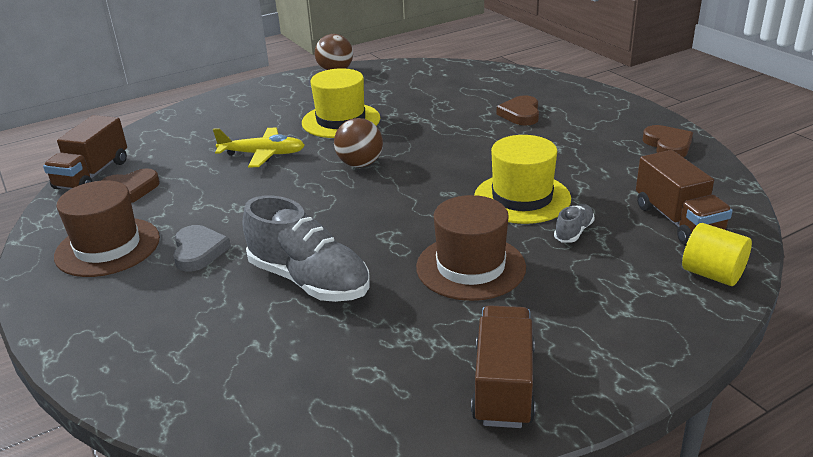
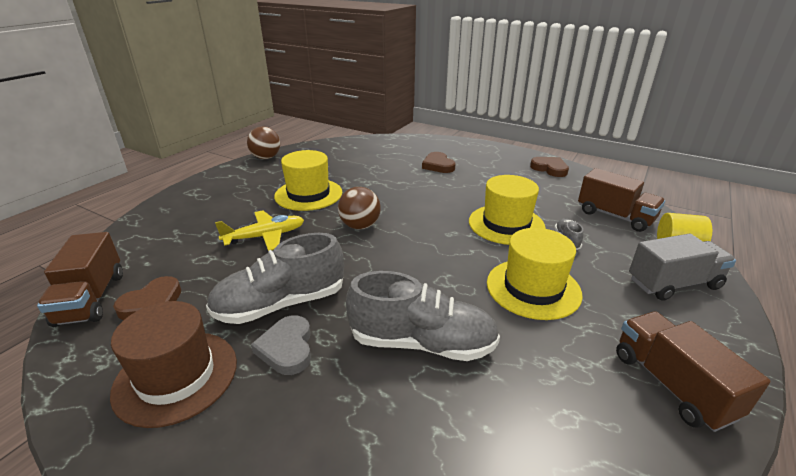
camera: 30 degrees left, 0 degrees up
grey heart [173,225,231,272] -> grey heart turned 150 degrees counterclockwise [251,315,311,375]
brown hat [416,195,526,301] -> yellow hat [487,228,583,320]
none -> grey shoe [206,233,344,324]
none -> grey truck [629,234,736,301]

